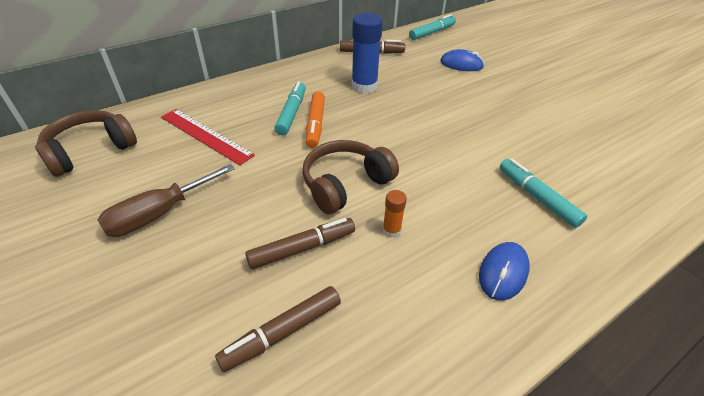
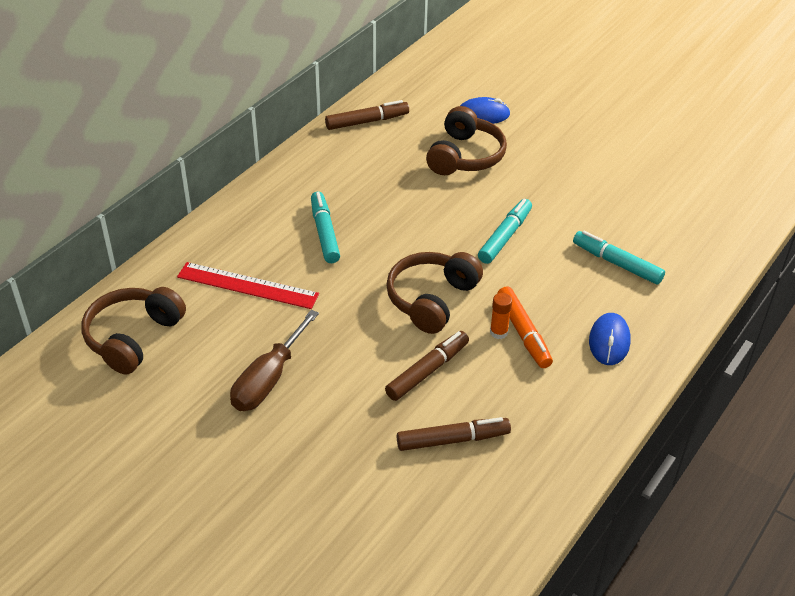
camera: 20 degrees left, 0 degrees up
brown marker [215,286,341,372] -> brown marker turned 135 degrees counterclockwise [397,417,511,451]
orange marker [306,91,325,148] -> orange marker moved to [497,286,553,368]
blue glue stick [352,13,383,93] -> none
turquoise marker [409,14,456,40] -> turquoise marker moved to [478,199,532,264]
none -> brown headphones [426,106,507,175]

